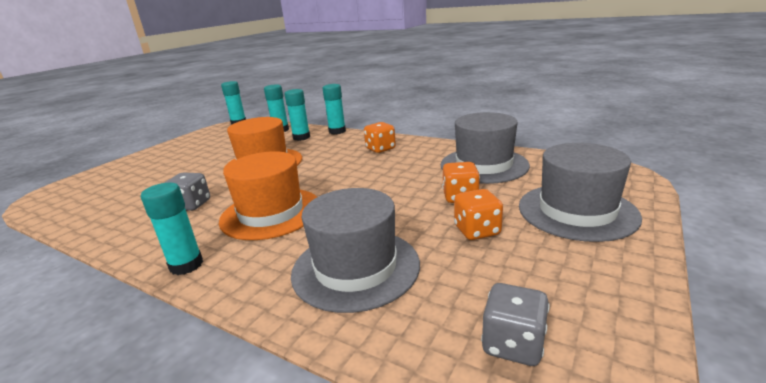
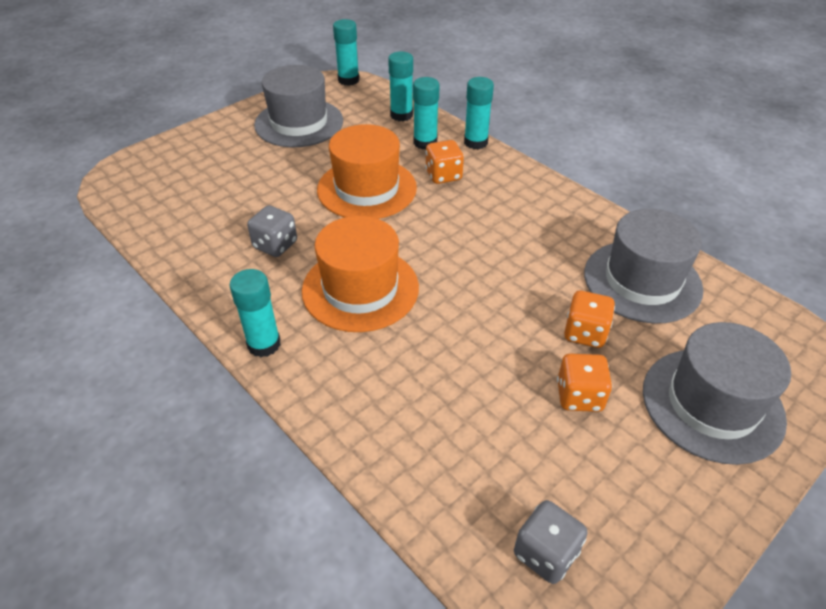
camera: 15 degrees right, 20 degrees up
grey hat [291,188,420,313] -> grey hat moved to [254,65,343,147]
orange dice [364,122,396,153] -> orange dice moved to [425,140,464,184]

